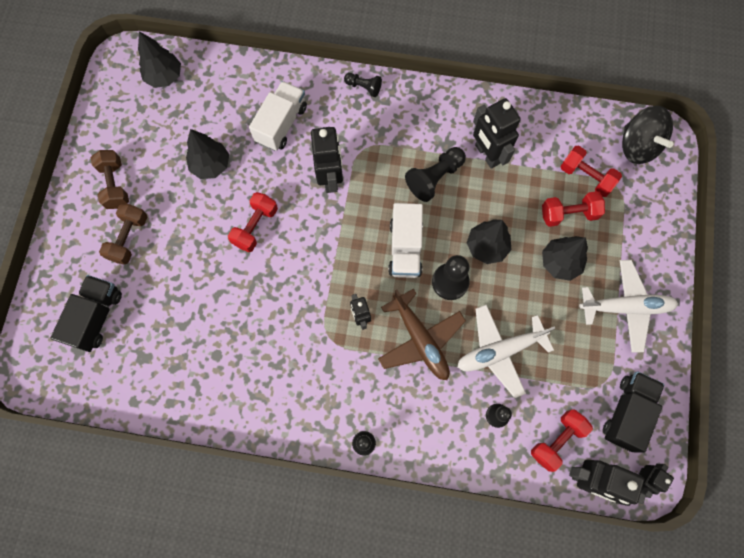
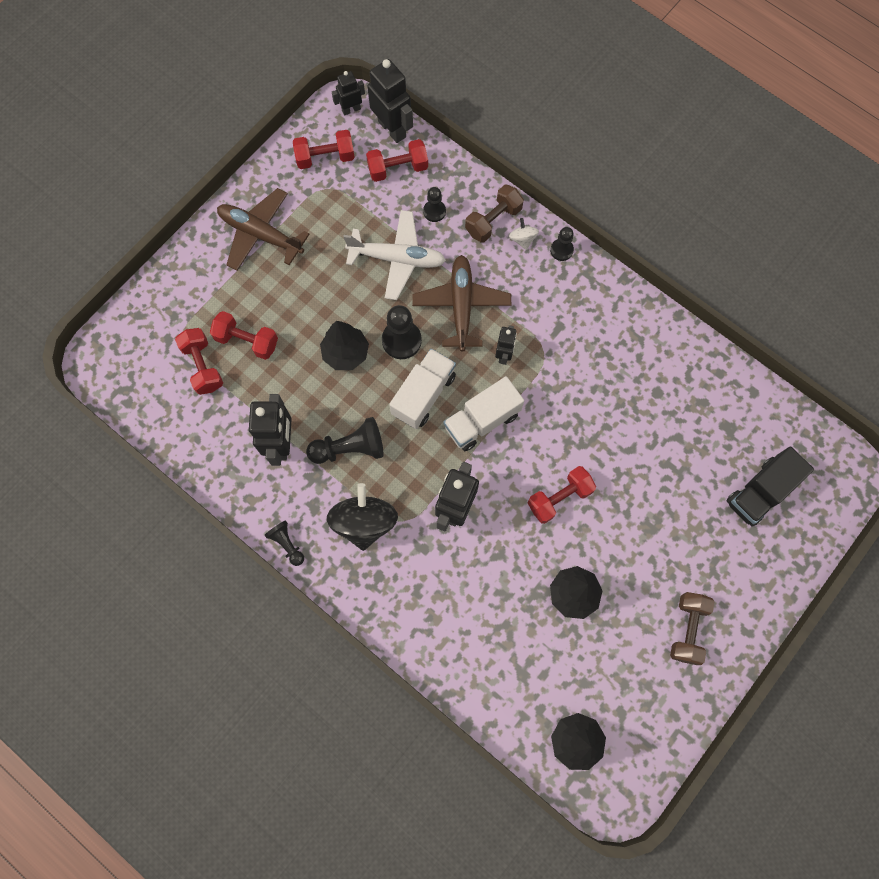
camera: 150 degrees left, 0 degrees up
brown dumbbell [99,204,147,264] -> brown dumbbell moved to [465,185,524,242]
white truck [249,81,307,151] -> white truck moved to [443,376,524,451]
black pawn [344,73,382,97] -> black pawn moved to [265,520,304,566]
black tree [542,236,588,281] -> none
white plane [579,260,678,353] -> brown plane [217,188,309,270]
black truck [603,371,664,452] -> red dumbbell [293,130,355,169]
black spinning top [622,106,673,164] -> black spinning top moved to [327,483,398,551]
none -> white spinning top [509,218,539,250]

